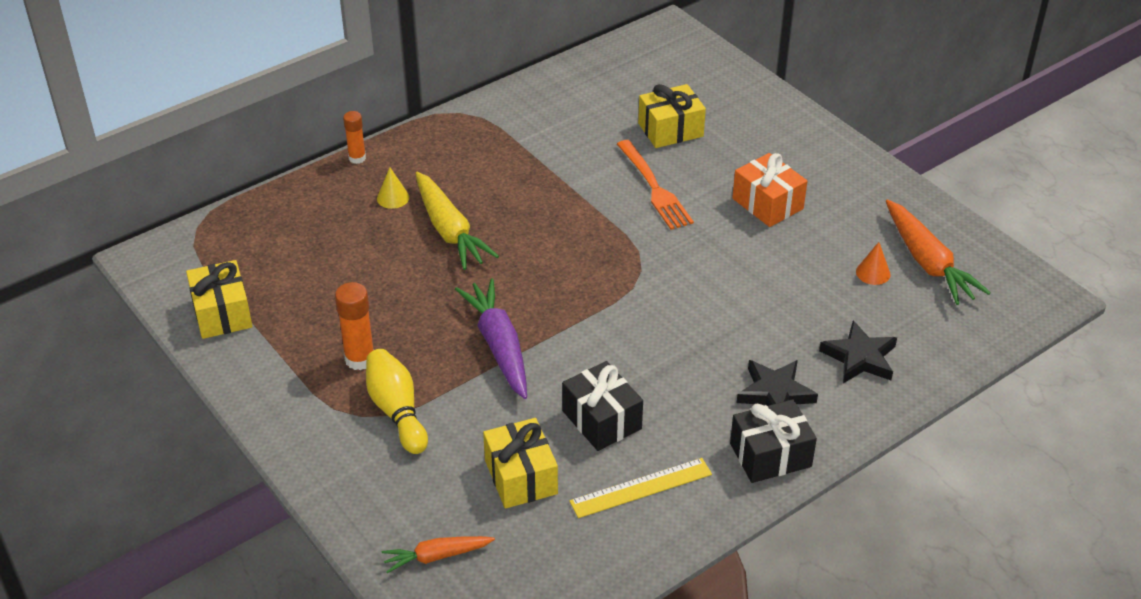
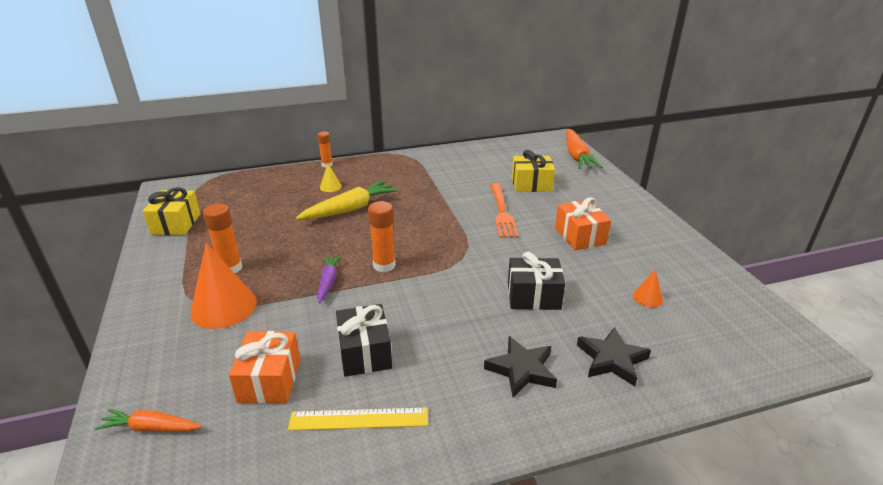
camera: 20 degrees right, 10 degrees down
yellow bowling pin [366,349,428,454] -> orange cone [190,243,257,329]
yellow carrot [415,172,499,270] -> yellow carrot turned 120 degrees counterclockwise [296,180,399,220]
purple carrot [455,279,527,399] -> purple carrot [317,255,342,303], size x0.59
yellow gift [483,418,558,509] -> orange gift [229,331,300,404]
black gift [730,399,817,483] -> black gift moved to [508,252,565,310]
orange carrot [886,199,991,305] -> orange carrot moved to [566,129,602,169]
none -> orange glue stick [368,201,396,272]

